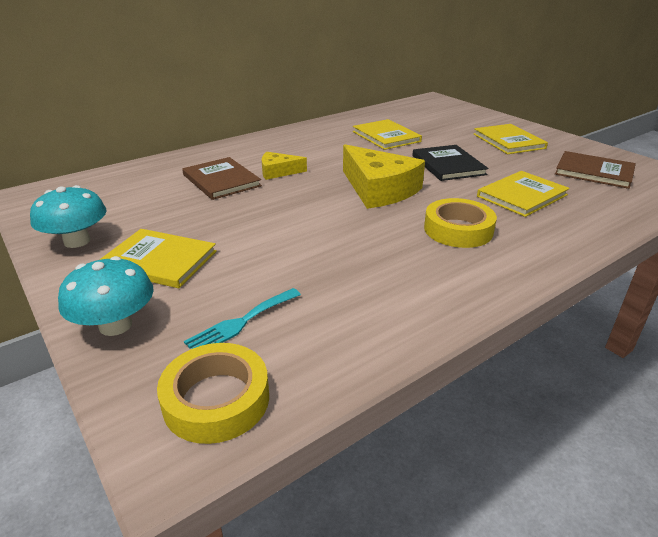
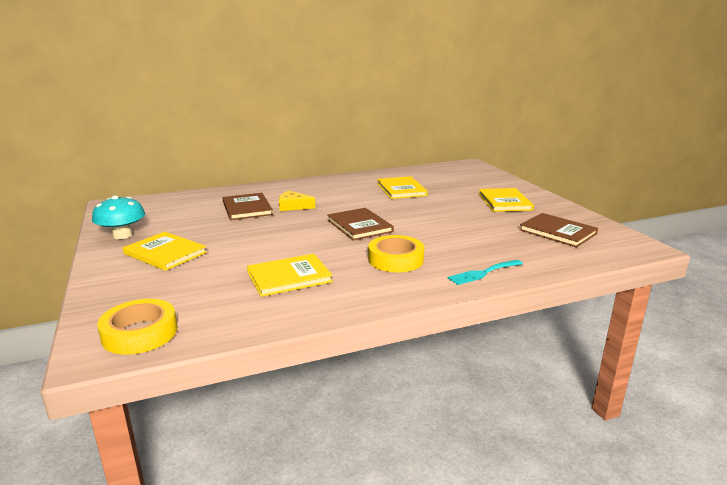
camera: 15 degrees right, 10 degrees down
turquoise mushroom [58,256,154,336] -> none
turquoise fork [184,288,301,349] -> turquoise fork moved to [447,260,523,285]
yellow cheese [343,144,425,209] -> brown book [327,208,394,240]
black book [413,145,489,181] -> none
yellow book [477,171,570,217] -> yellow book moved to [247,254,333,297]

